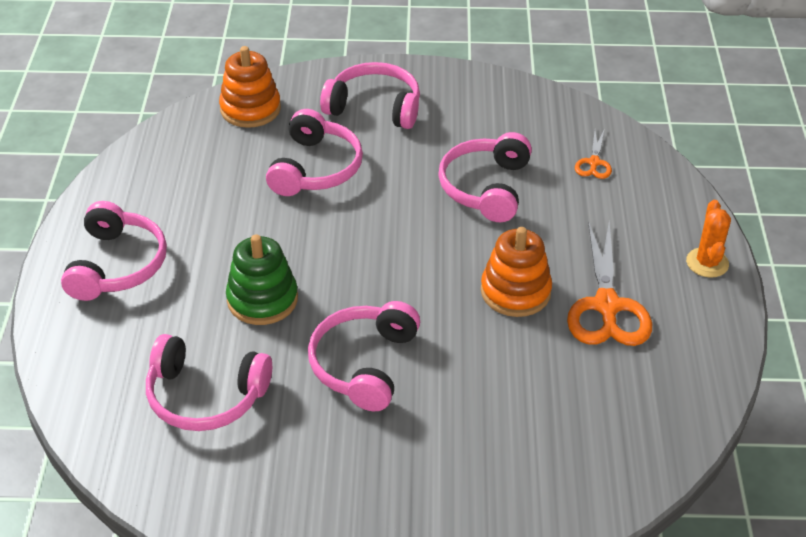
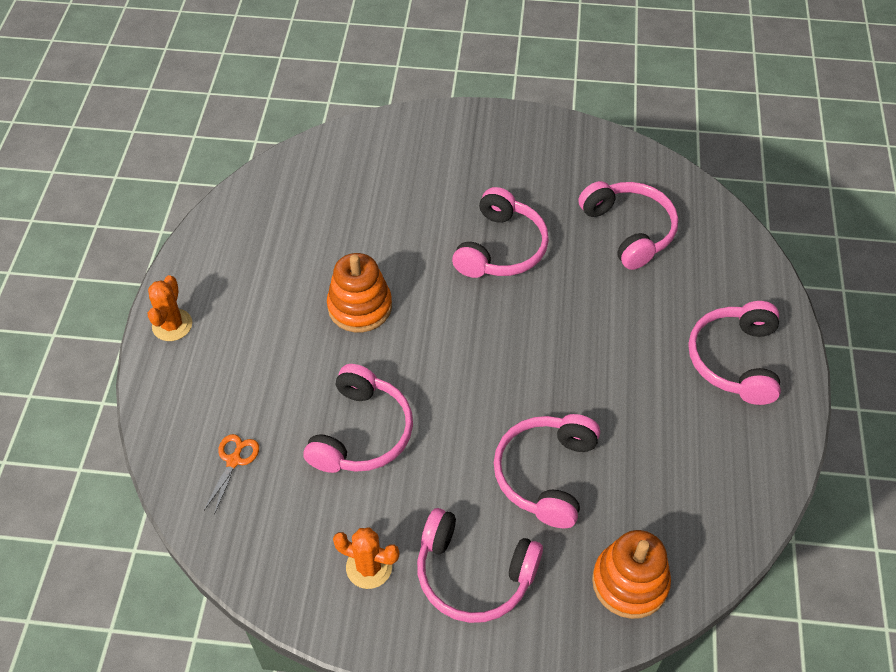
camera: 175 degrees left, 10 degrees up
pink headphones [146,334,272,431] -> pink headphones turned 45 degrees clockwise [578,181,678,270]
green stacking toy [226,234,298,325] -> none
orange scissors [567,221,652,346] -> none
none -> orange cactus [333,527,399,589]

